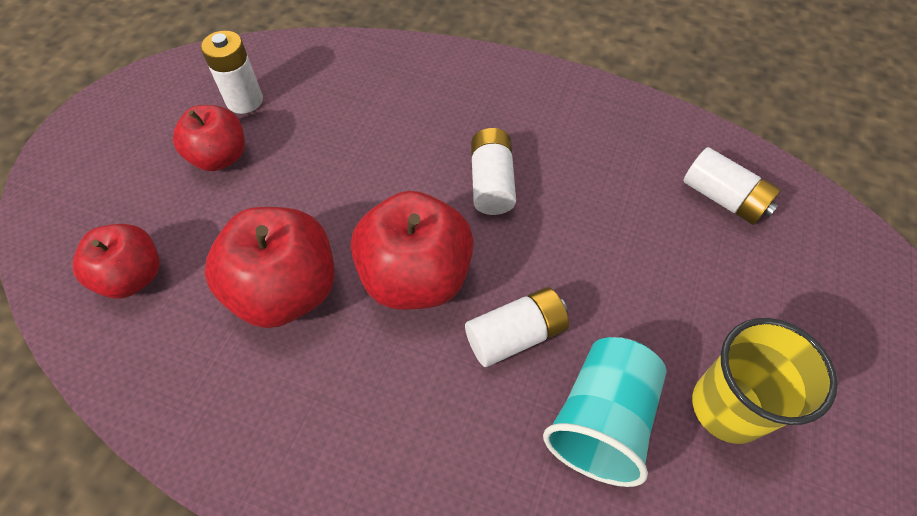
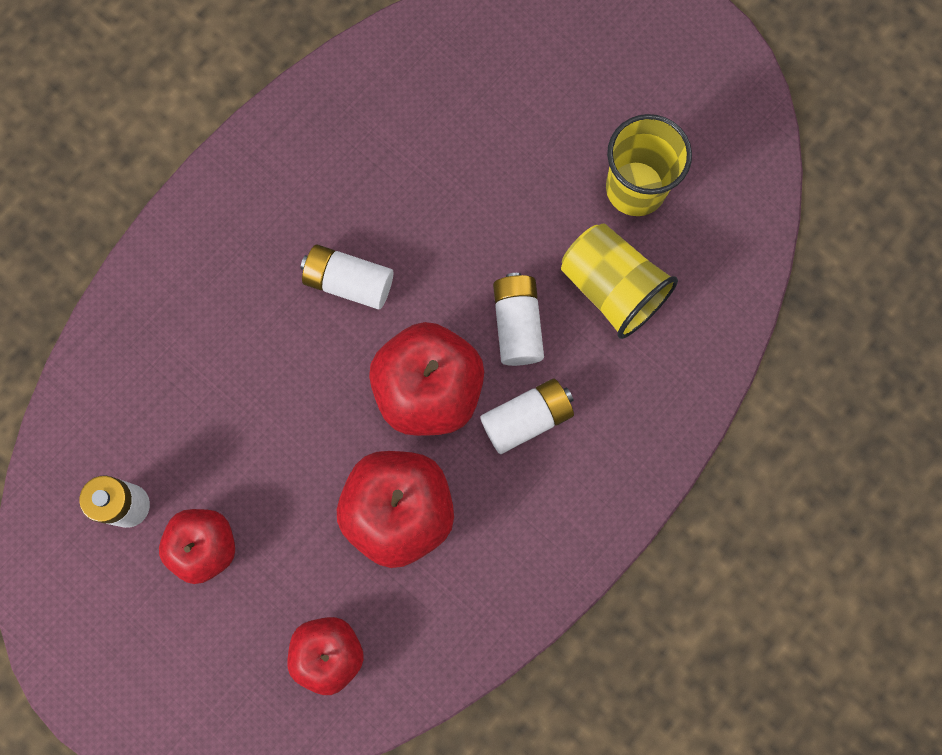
camera: 70 degrees left, 20 degrees up
turquoise cup [543,337,667,487] -> yellow cup [561,223,678,339]
white battery [683,147,781,225] -> white battery moved to [480,378,574,454]

